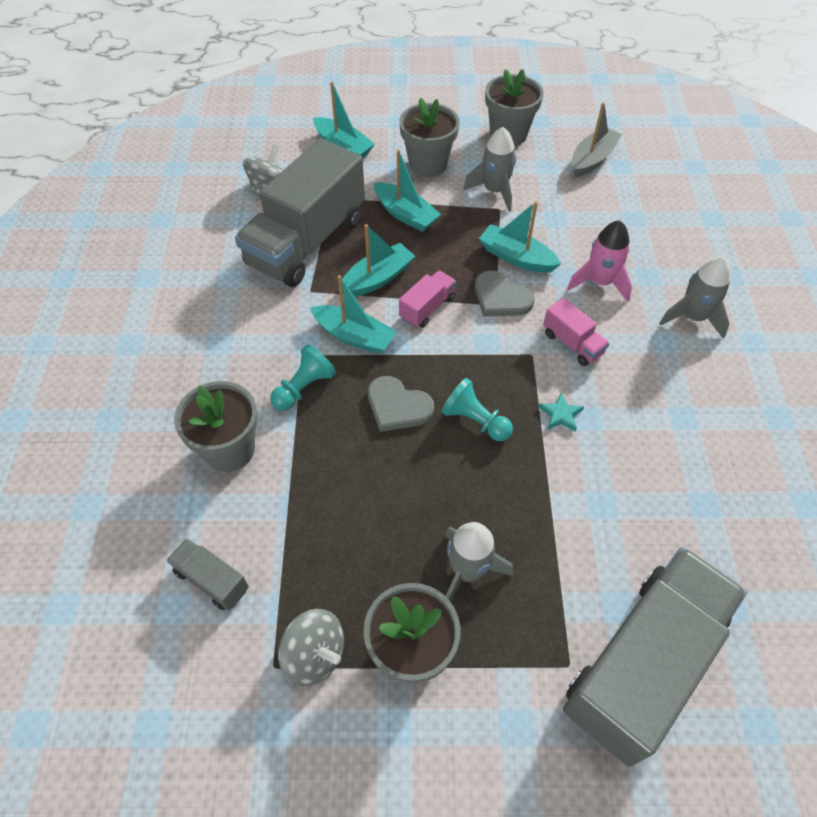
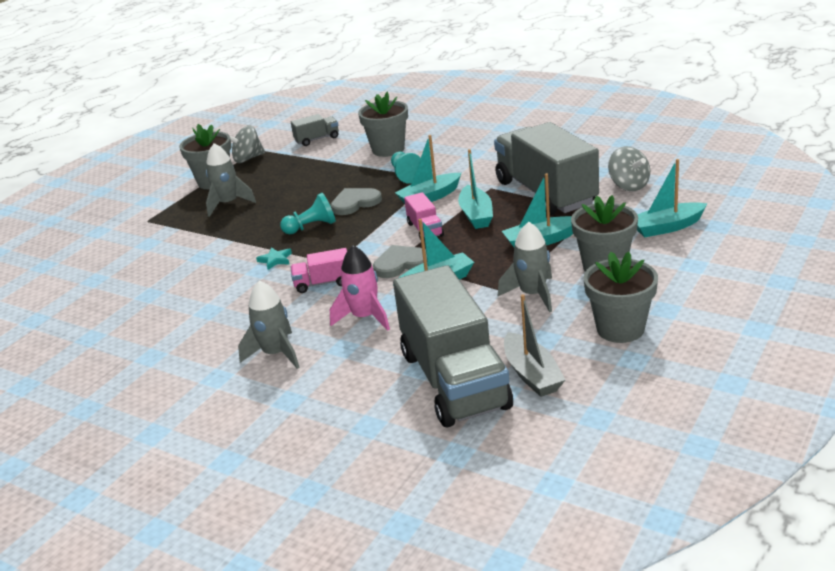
camera: 125 degrees right, 25 degrees down
grey truck [563,547,747,767] -> grey truck moved to [393,265,513,427]

